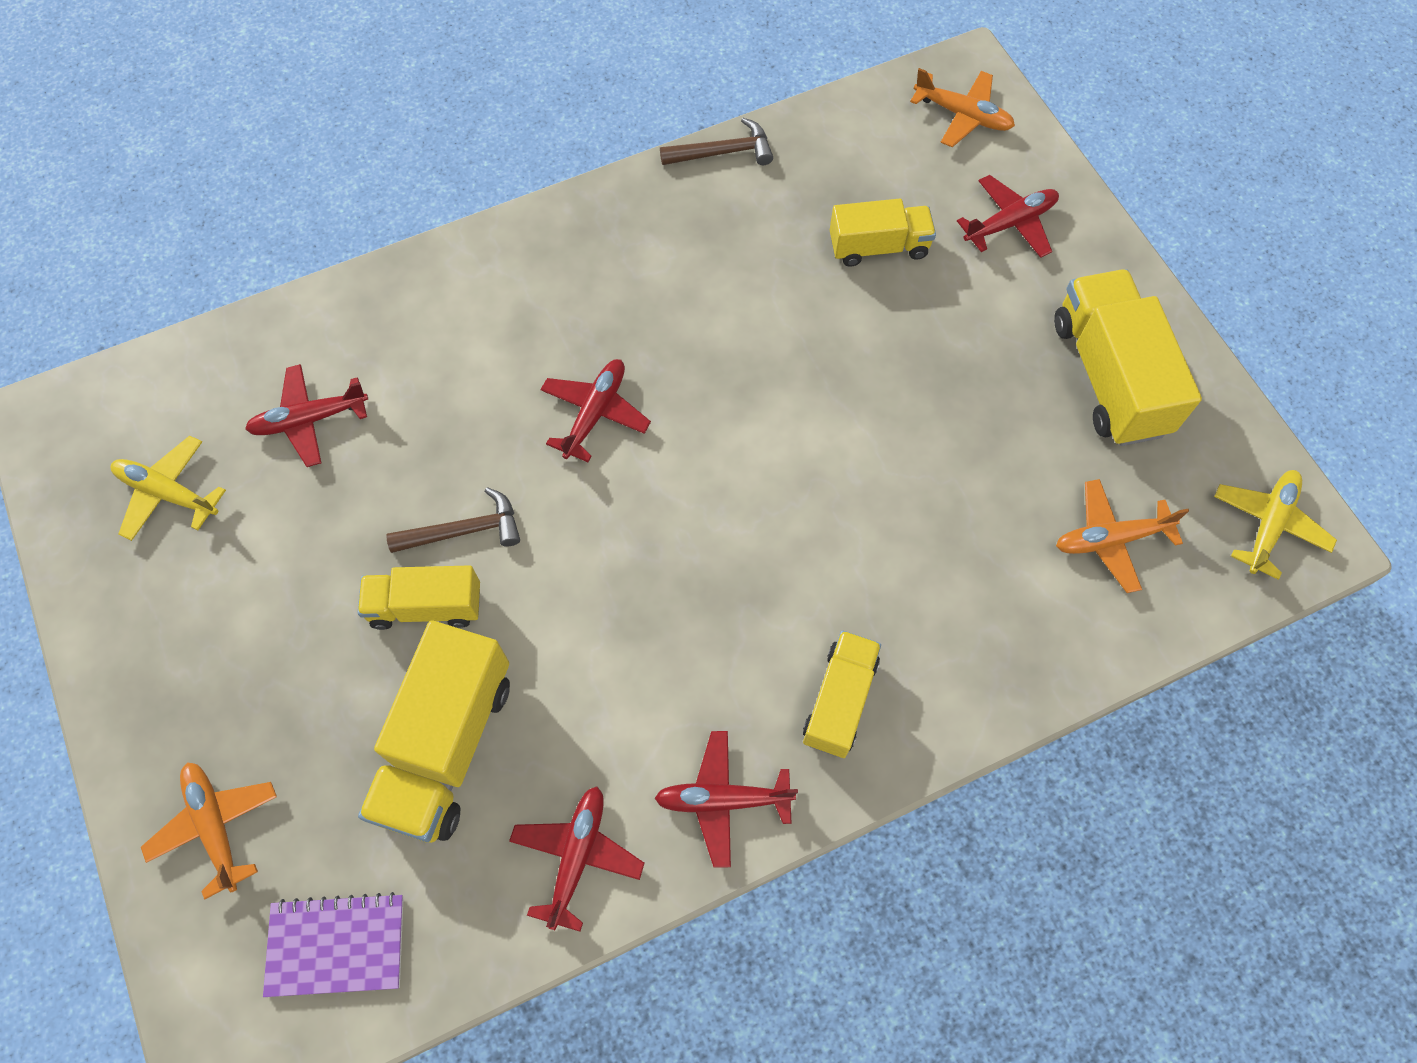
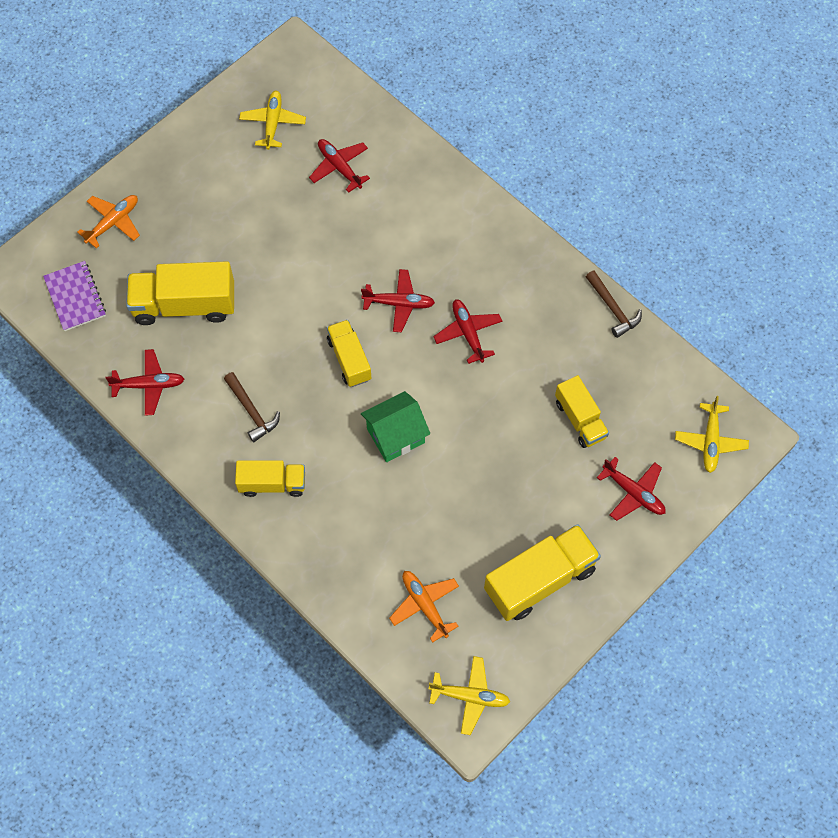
camera: 70 degrees right, 0 degrees up
yellow truck [358,565,480,630] -> yellow truck moved to [327,320,371,387]
brown hammer [386,488,520,553] -> brown hammer moved to [224,372,280,442]
red plane [654,731,798,868] -> red plane moved to [433,299,502,364]
orange plane [910,68,1015,147] -> yellow plane [675,396,749,473]
none -> green house [361,391,430,462]

